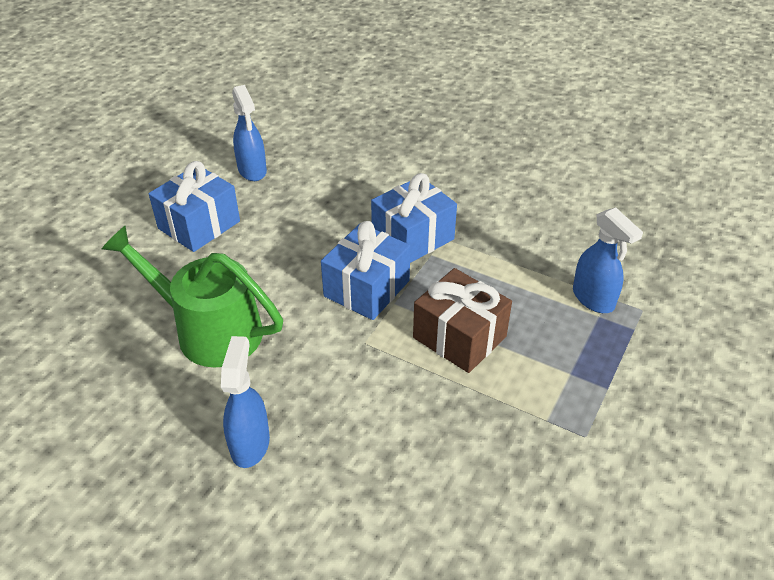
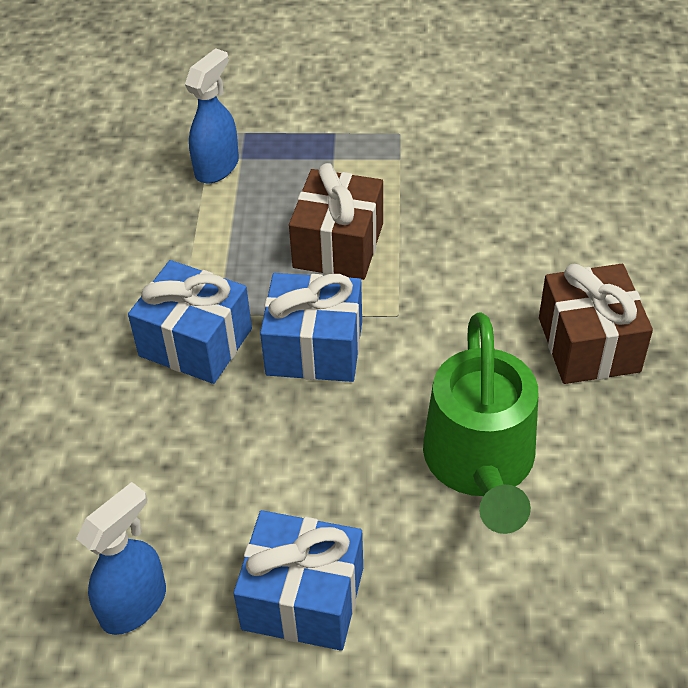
camera: 115 degrees left, 5 degrees up
blue spray bottle [221,336,270,468] -> brown gift [539,264,653,384]

